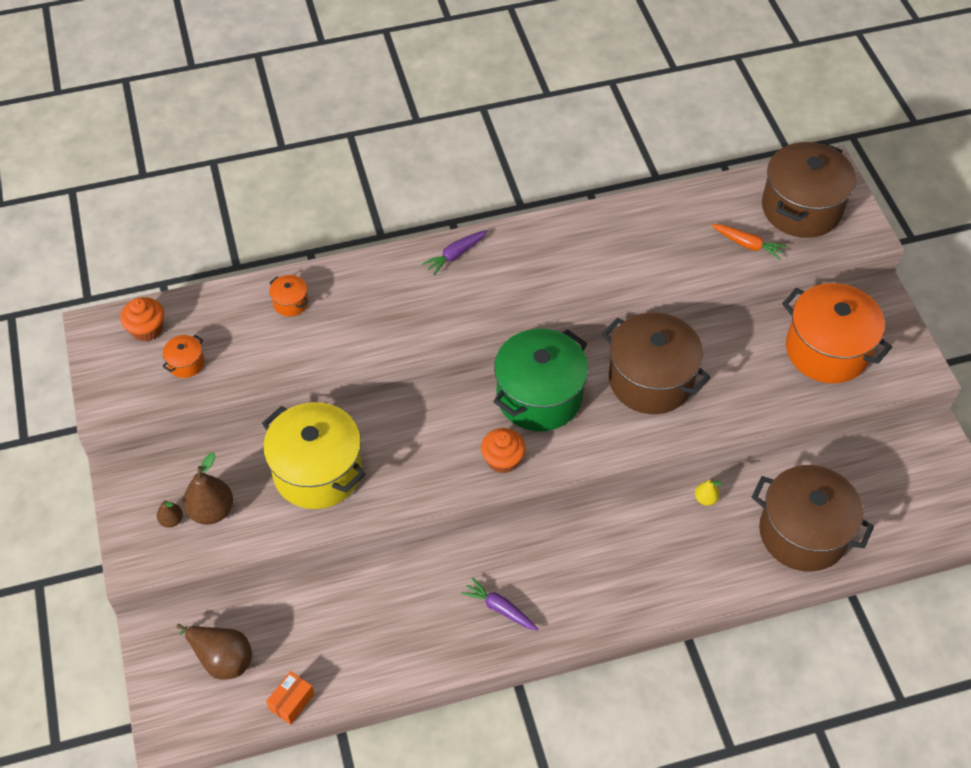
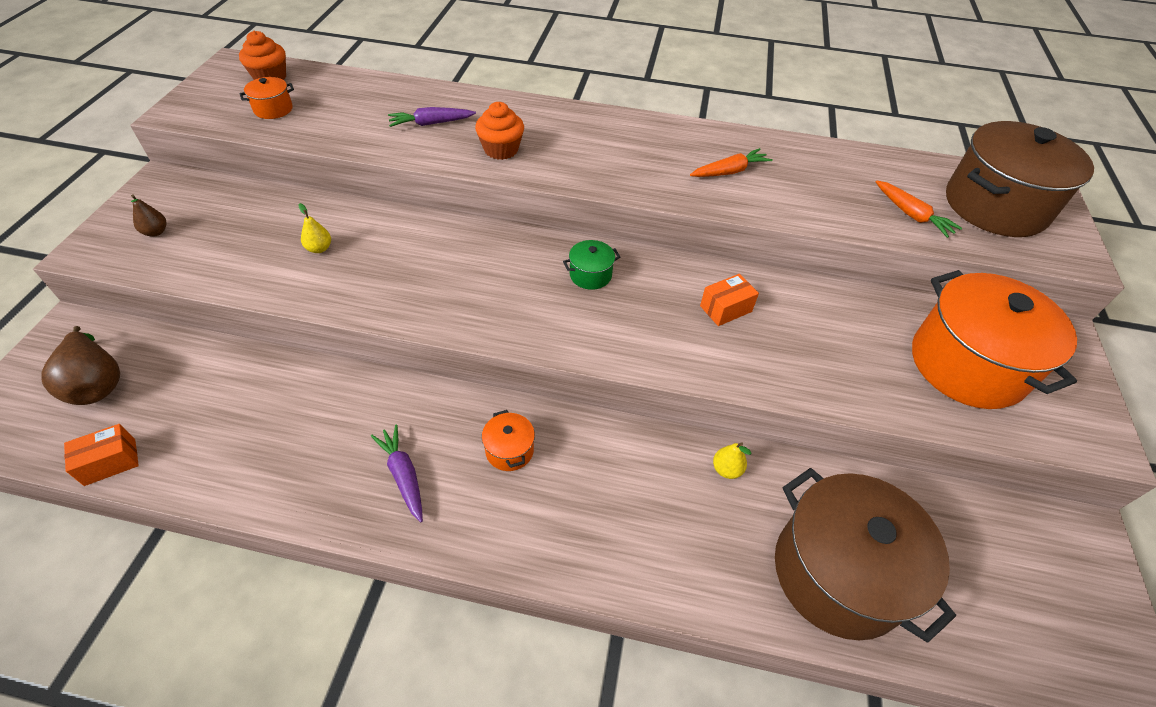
camera: 25 degrees right, 5 degrees down
brown pear [183,453,233,525] -> none
yellow pot [262,402,365,509] -> yellow pear [298,203,331,253]
orange pot [269,275,308,316] -> orange pot moved to [482,410,535,471]
purple carrot [422,230,488,275] -> purple carrot moved to [388,107,476,127]
orange cupcake [481,428,526,474] -> orange cupcake moved to [475,102,524,160]
green pot [493,329,588,431] -> green pot [563,240,620,290], size x0.41
brown pot [602,312,711,414] -> orange box [700,274,759,326]
none -> orange carrot [690,148,773,177]

